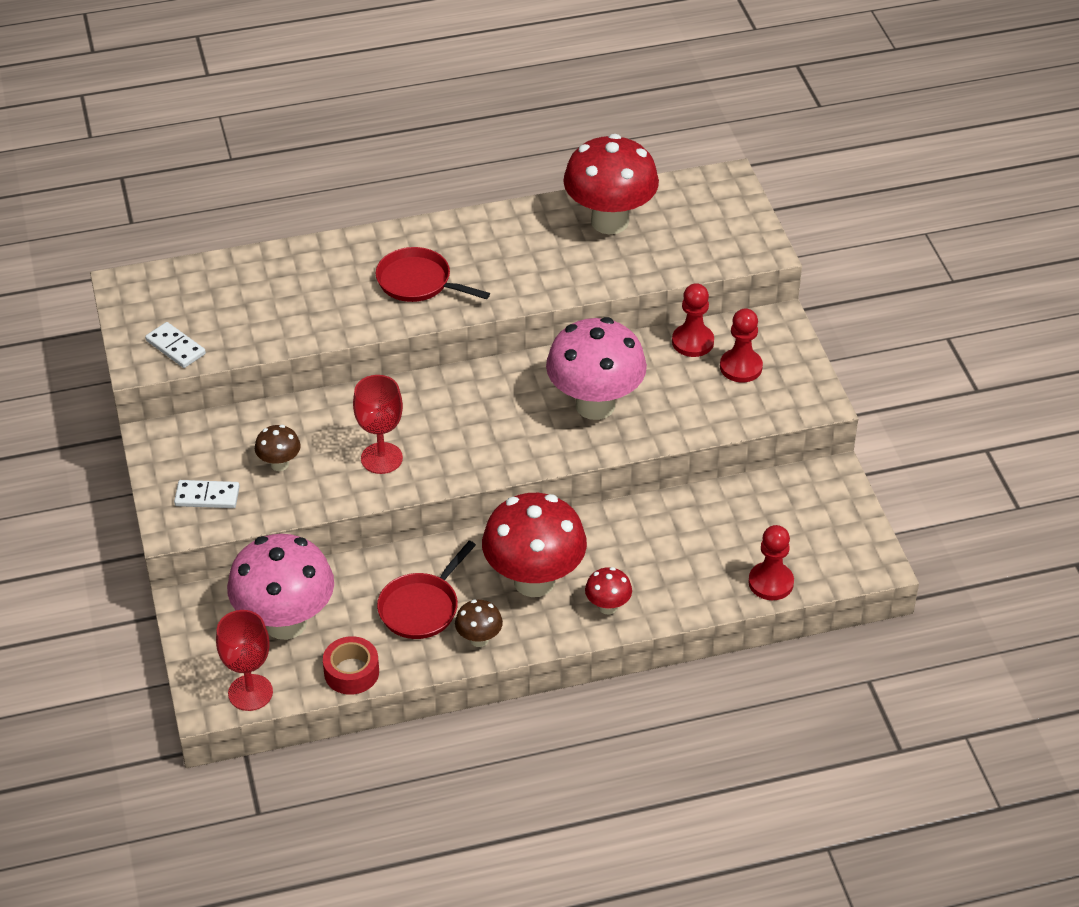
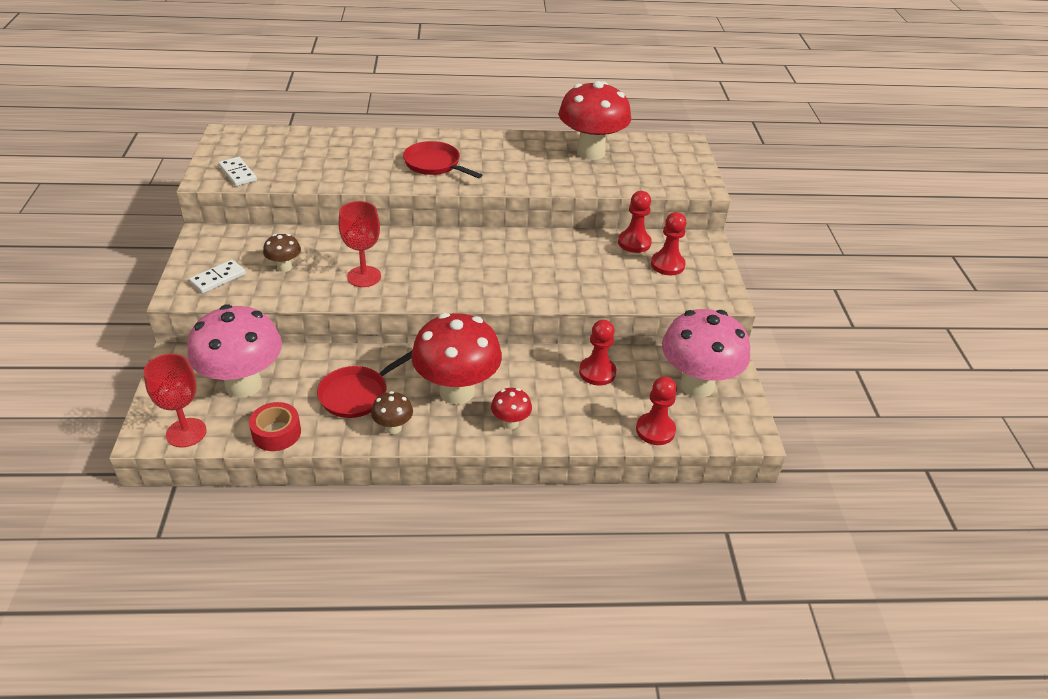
camera: 10 degrees right, 5 degrees down
white domino [174,480,240,508] -> white domino turned 60 degrees counterclockwise [189,260,246,293]
pink mushroom [546,317,647,420] -> pink mushroom moved to [662,309,750,398]
none -> red pawn [579,320,616,385]

